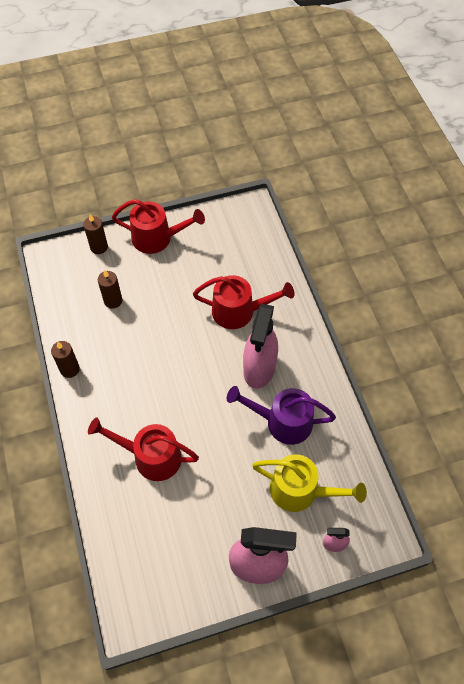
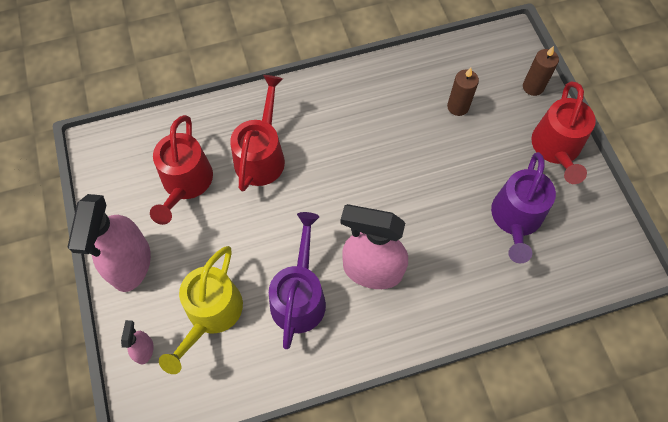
camera: 90 degrees right, 5 degrees up
brown candle [51,341,80,378] -> none
red watering can [193,275,294,329] -> red watering can moved to [150,115,213,225]
none -> purple watering can [491,152,556,263]

